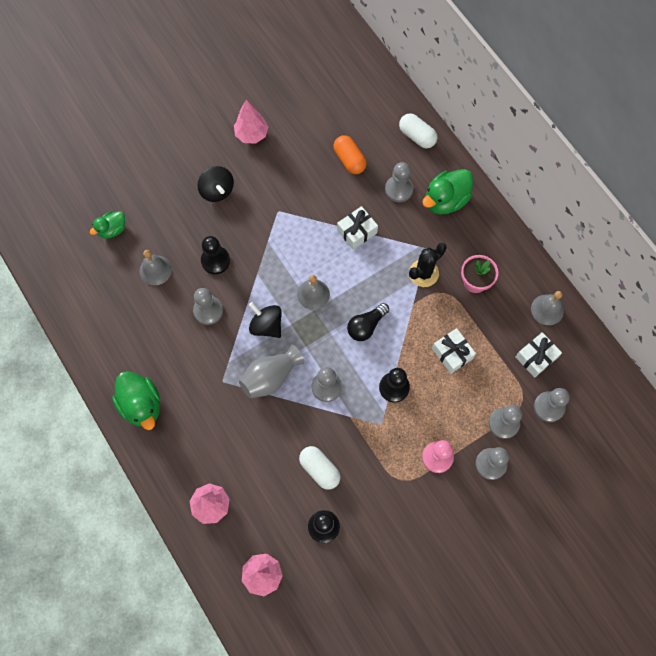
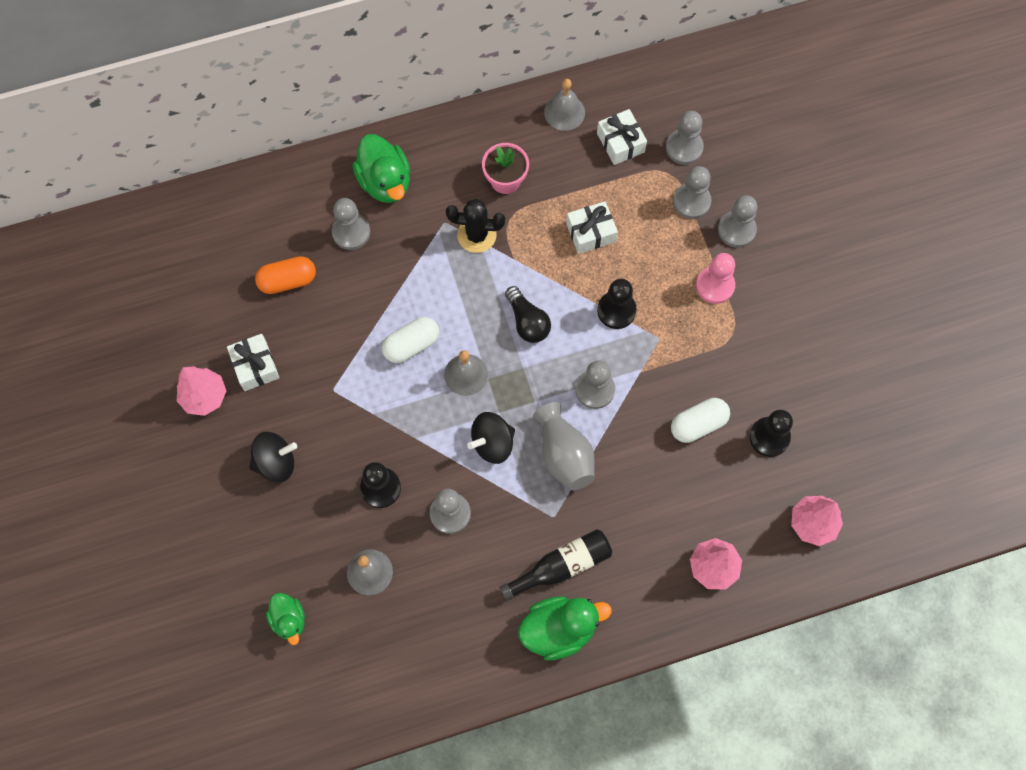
camera: 75 degrees left, 0 degrees up
white gift [337,206,378,250] -> white gift moved to [227,334,279,391]
white capsule [399,113,437,149] -> white capsule moved to [382,317,439,363]
black cactus [409,243,446,287] -> black cactus turned 60 degrees counterclockwise [446,199,505,253]
none -> black bottle [499,529,612,601]

